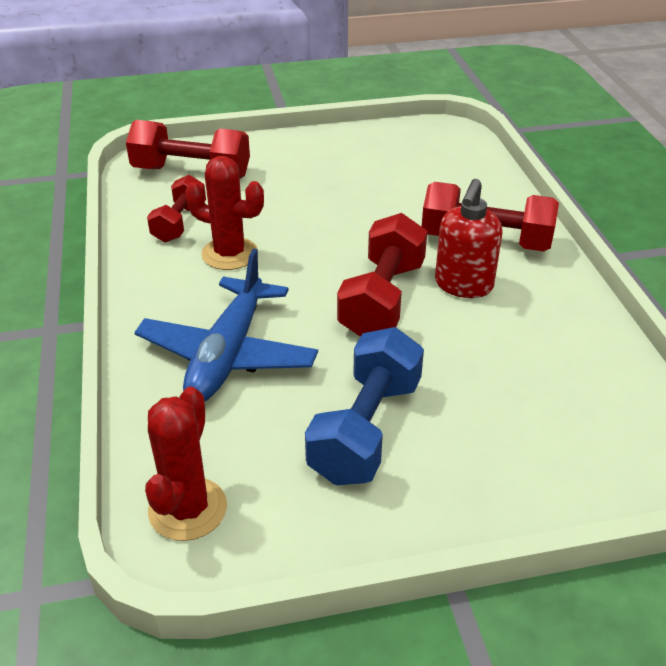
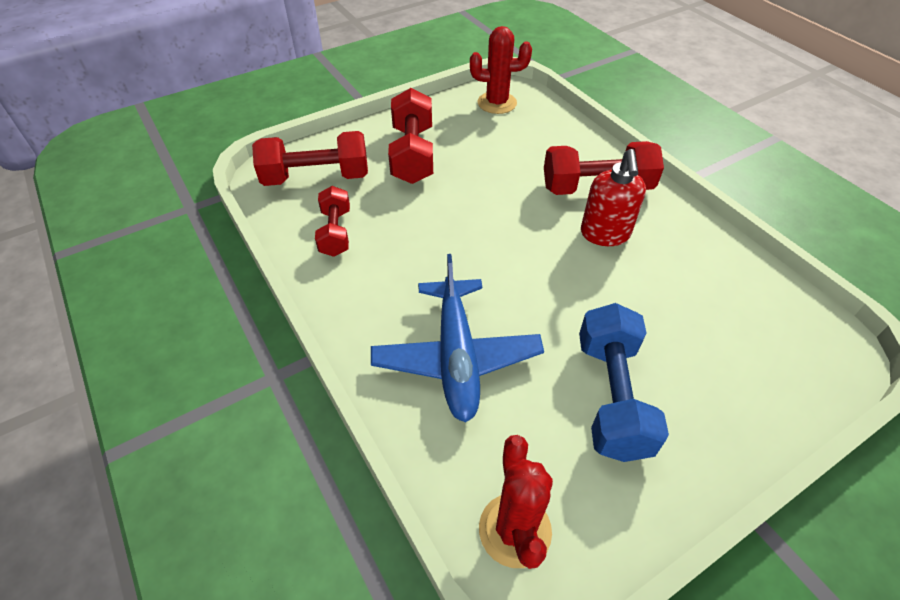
camera: 20 degrees left, 10 degrees up
red cactus [185,156,264,270] -> red cactus moved to [470,26,532,114]
red dumbbell [337,213,427,337] -> red dumbbell moved to [388,88,433,184]

